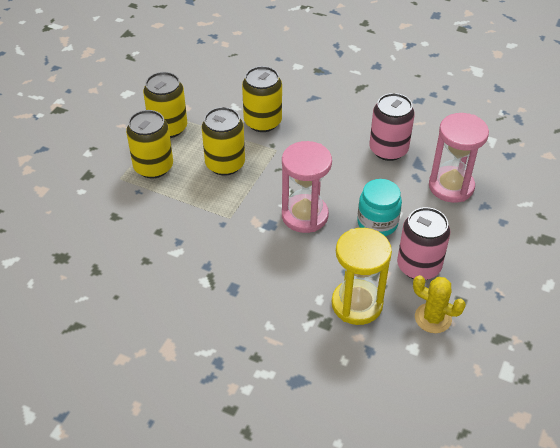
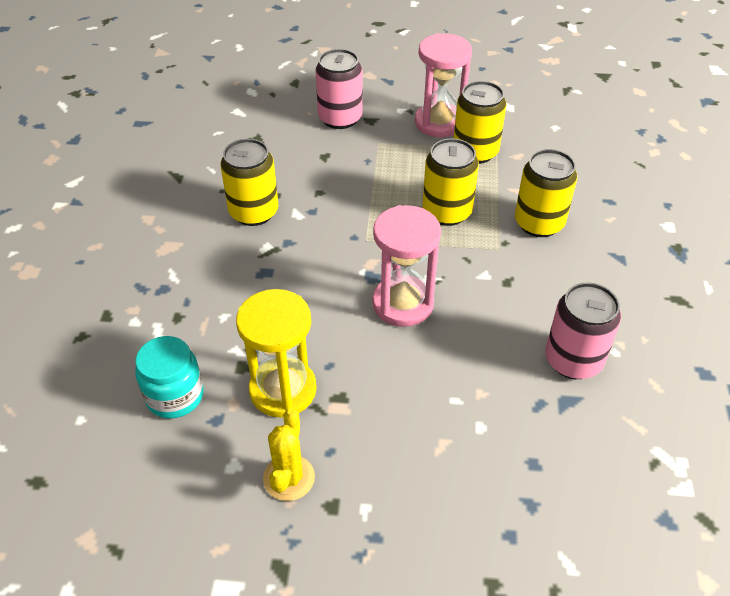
camera: 70 degrees right, 0 degrees up
yellow can [126,110,173,178] -> yellow can moved to [220,139,279,226]
turquoise jar [357,179,402,236] -> turquoise jar moved to [135,336,204,419]
pink can [397,207,451,280] -> pink can moved to [315,49,363,129]
pink hourglass [429,113,489,203] -> pink hourglass moved to [415,33,472,137]

